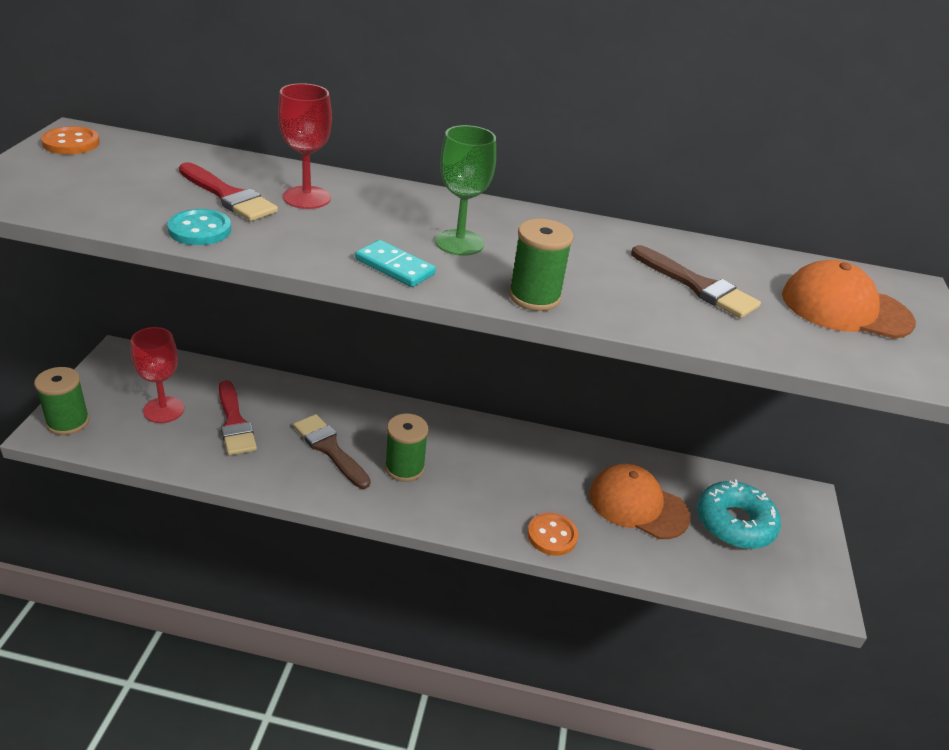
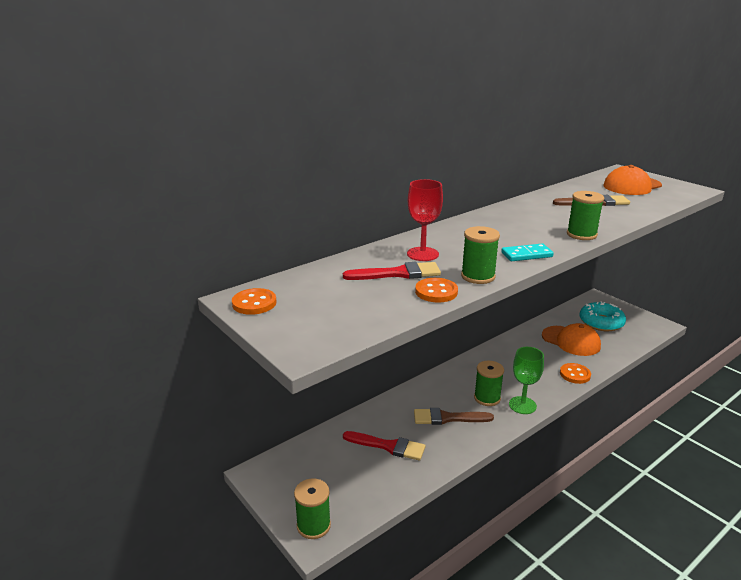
camera: 45 degrees left, 10 degrees down
red goblet [131,327,184,423] -> none
turquoise button [167,209,231,245] -> orange button [415,278,458,303]
green goblet [435,125,496,256] -> green goblet moved to [509,347,544,414]
orange cap [589,463,691,539] -> orange cap turned 120 degrees counterclockwise [542,323,601,356]
none -> green spool [461,226,500,284]

